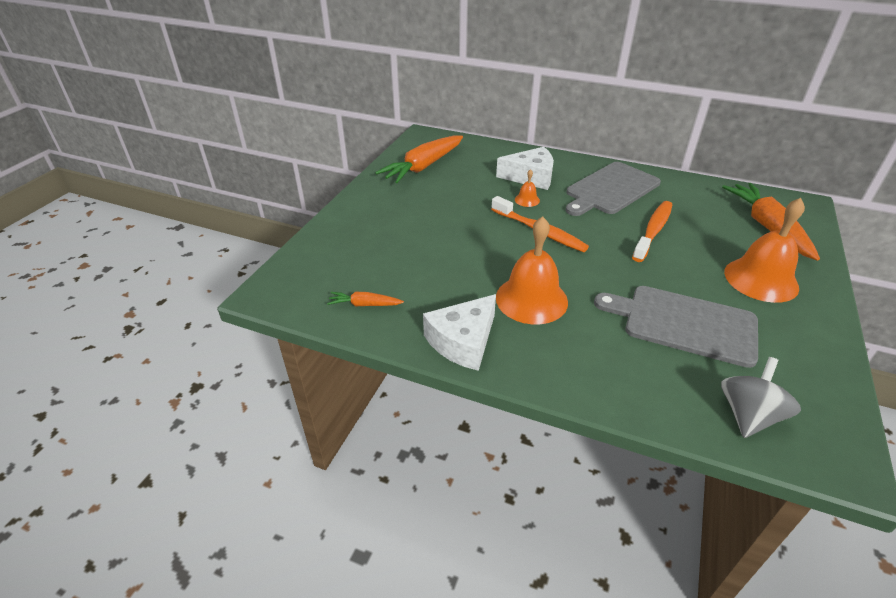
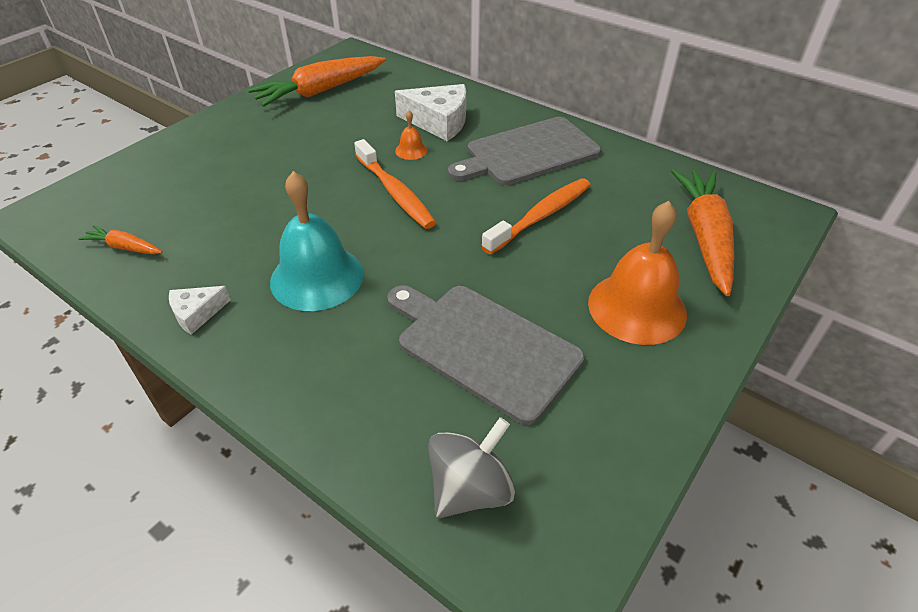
camera: 15 degrees right, 5 degrees up
white cheese [423,294,496,371] -> white cheese [169,286,231,335], size x0.55
orange bell [496,216,568,324] -> turquoise bell [270,171,364,311]

